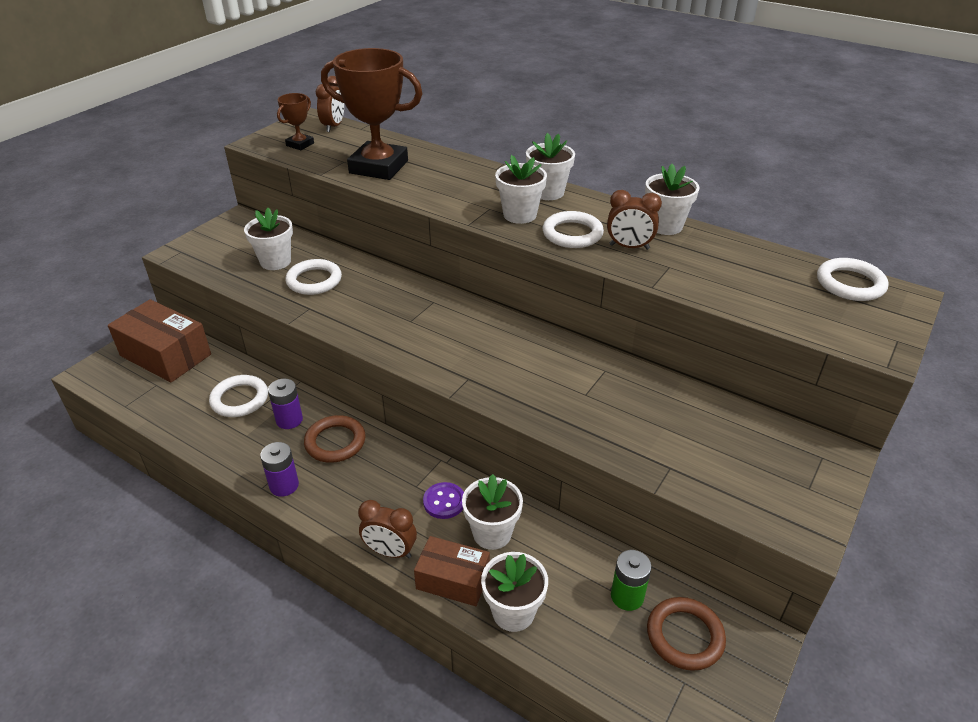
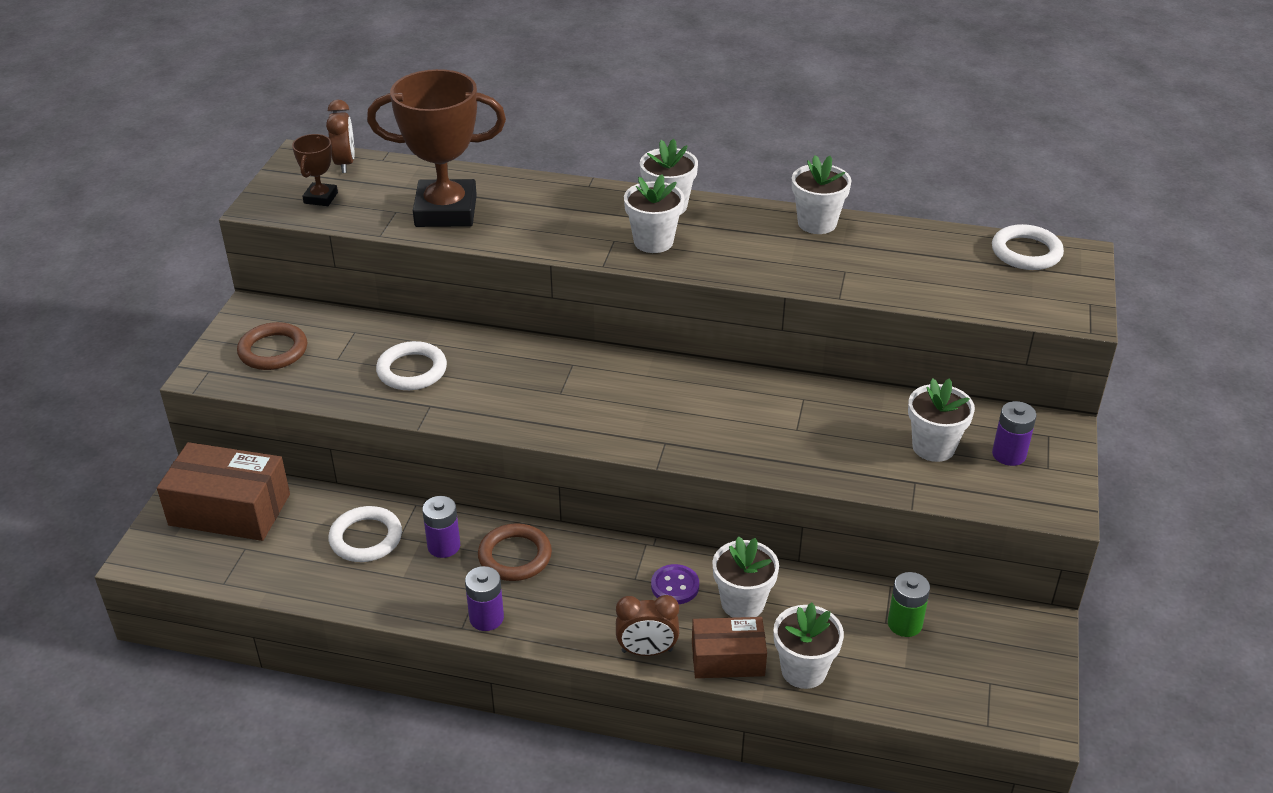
camera: 20 degrees left, 0 degrees up
white flower pot [244,208,293,270] -> white flower pot moved to [908,378,975,462]
white ring [543,211,604,248] -> none
brown clock [607,190,662,250] -> none
brown ring [647,597,726,671] -> brown ring moved to [237,322,307,370]
none -> purple battery [992,401,1036,466]

